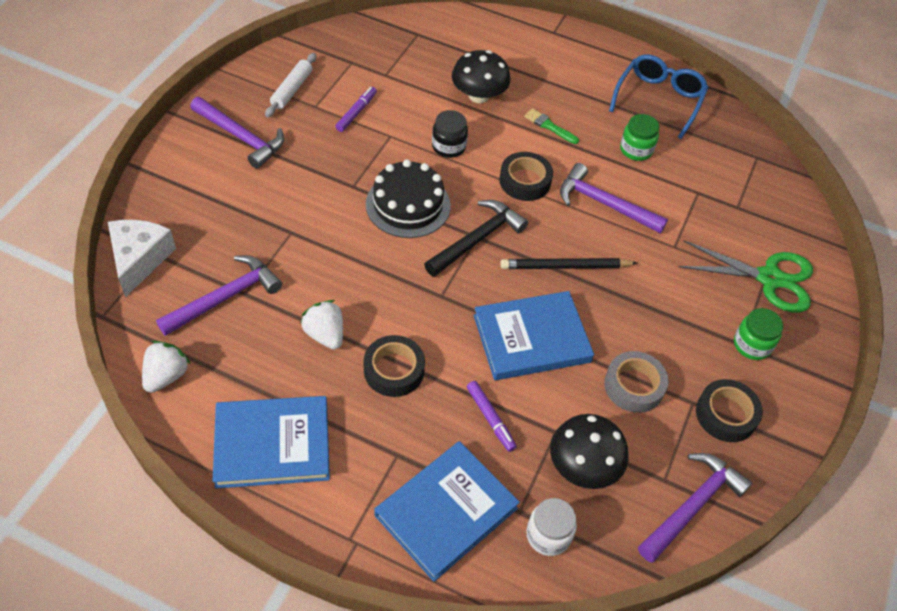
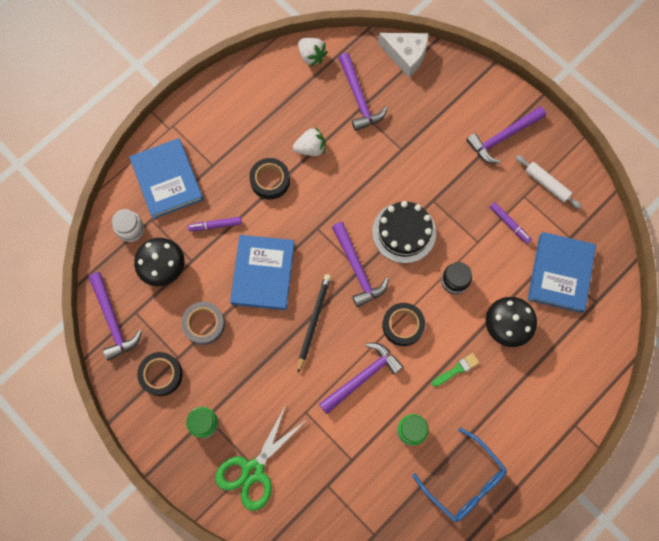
camera: 115 degrees right, 20 degrees up
blue book [213,396,330,488] -> blue book moved to [527,232,596,313]
black hammer [424,200,528,277] -> purple hammer [332,222,389,308]

